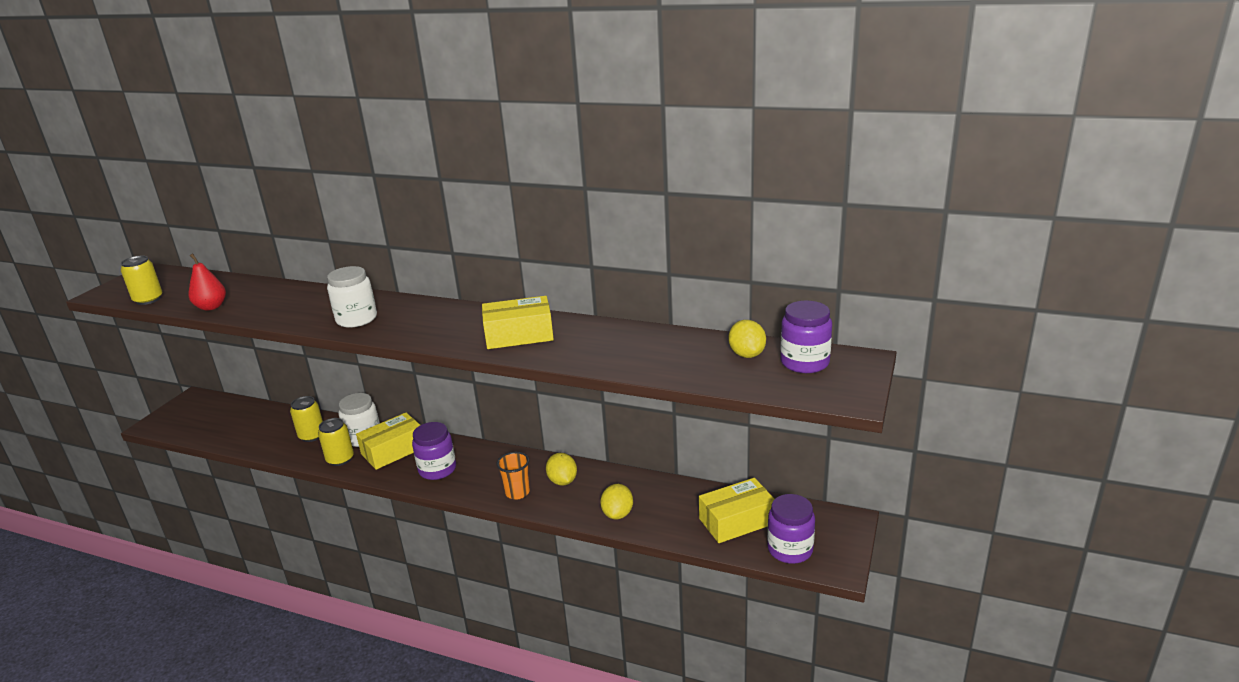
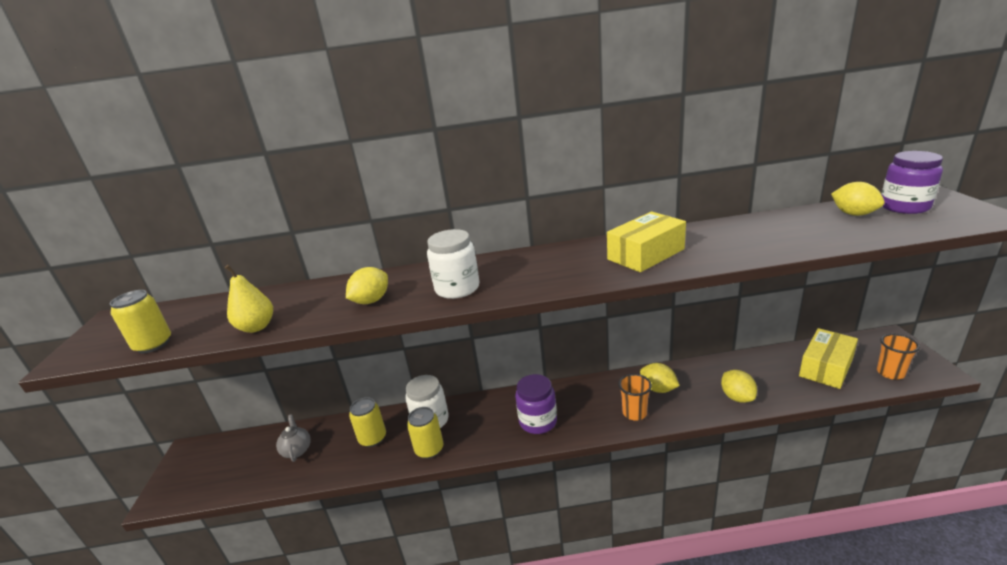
camera: 25 degrees left, 0 degrees up
red pear [188,253,226,311] -> yellow pear [225,265,273,333]
yellow box [356,413,420,470] -> none
purple jar [767,494,815,564] -> orange cup [877,334,920,380]
none -> grey teapot [276,414,311,462]
none -> yellow lemon [346,267,388,304]

